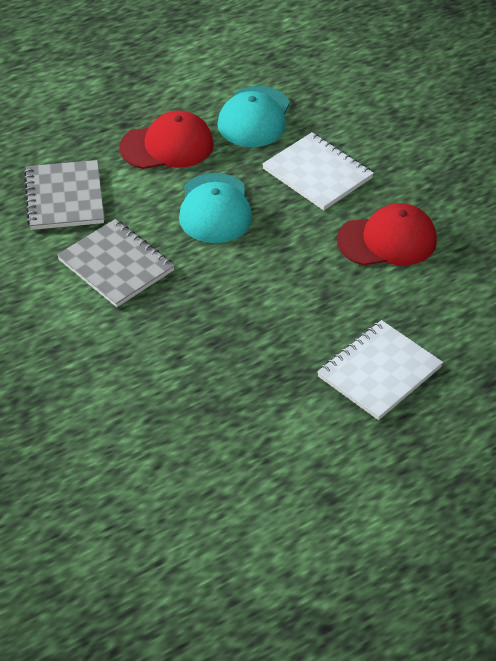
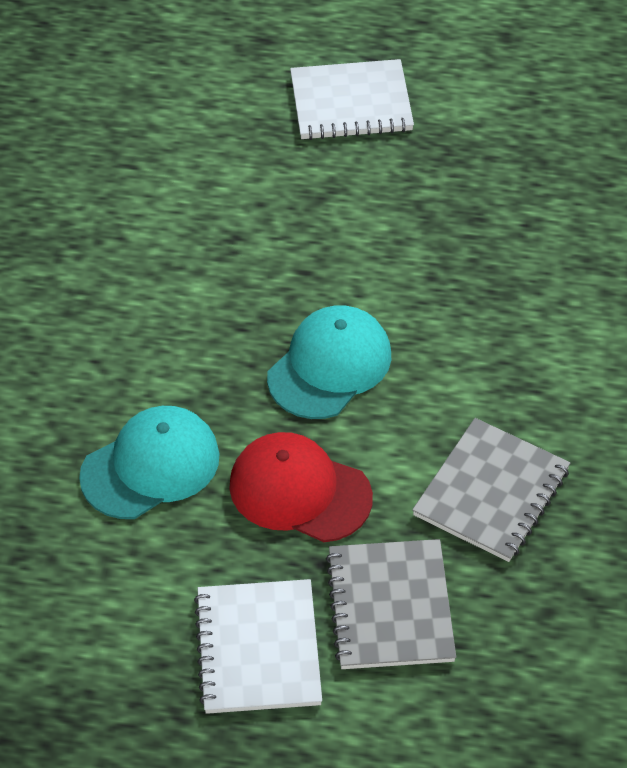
camera: 140 degrees left, 5 degrees up
grey notebook [57,219,175,307] -> grey notebook moved to [326,539,456,669]
white notebook [262,132,374,210] -> white notebook moved to [194,579,322,714]
red cap [337,203,437,266] -> none

